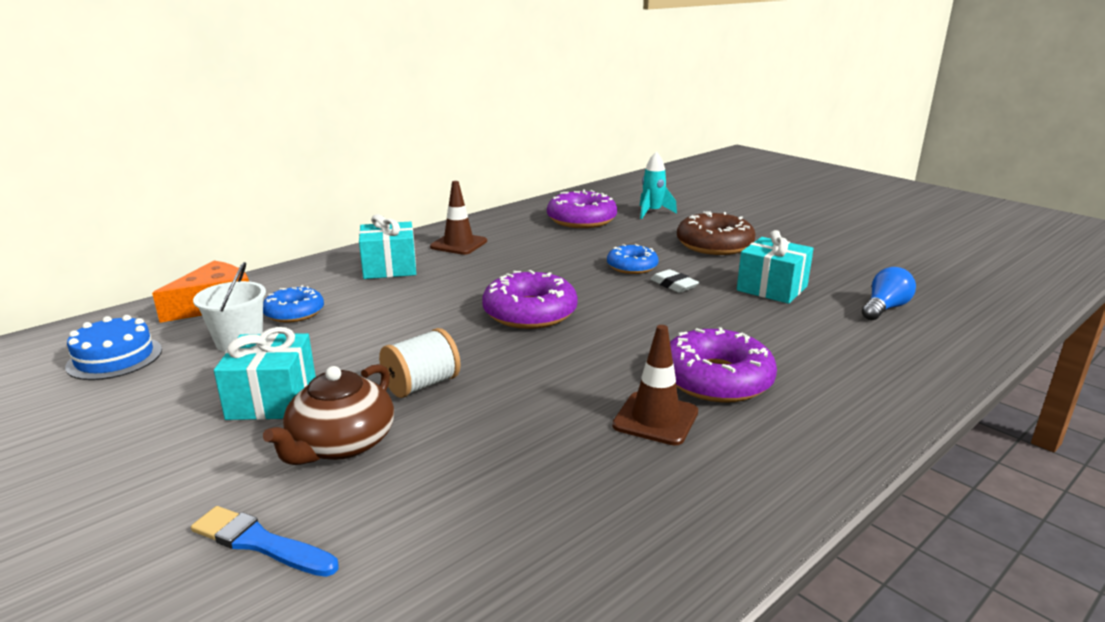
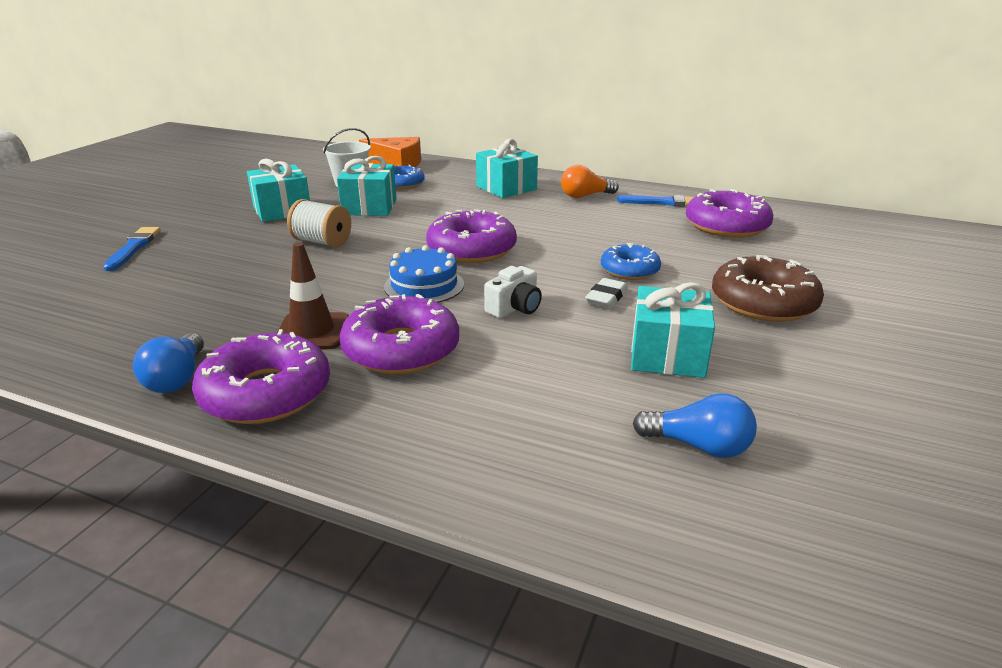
camera: 65 degrees right, 5 degrees up
blue cake [65,315,162,380] -> blue cake moved to [384,245,464,303]
brown teapot [263,364,394,465] -> none
brown traffic cone [430,181,487,255] -> orange light bulb [561,165,619,198]
turquoise rocket [640,151,677,219] -> none
none -> blue light bulb [133,333,204,393]
none -> purple donut [192,329,330,424]
none -> turquoise gift [337,156,397,216]
none -> white camera [484,266,542,318]
none -> blue brush [617,195,694,207]

